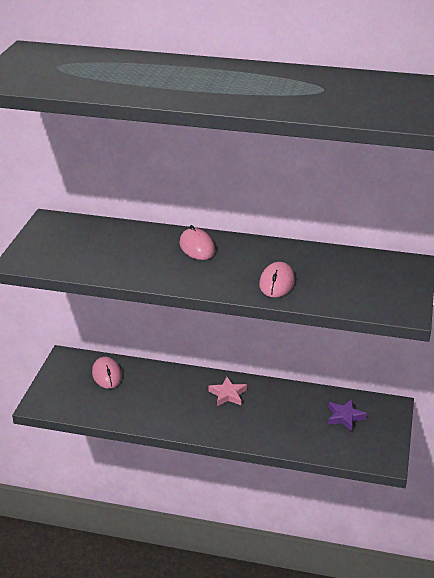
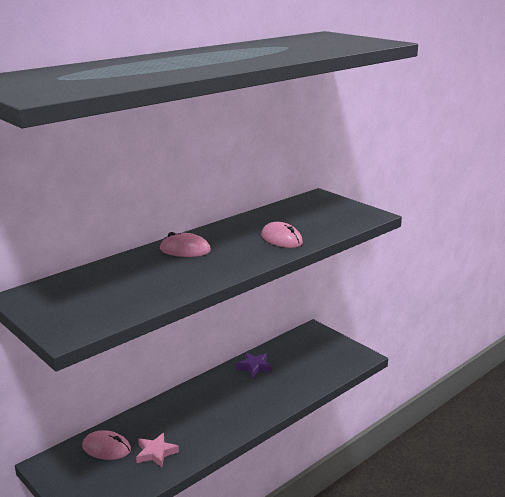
camera: 55 degrees left, 10 degrees down
pink star [208,377,247,406] -> pink star moved to [136,433,179,467]
purple star [328,400,367,431] -> purple star moved to [236,352,272,378]

